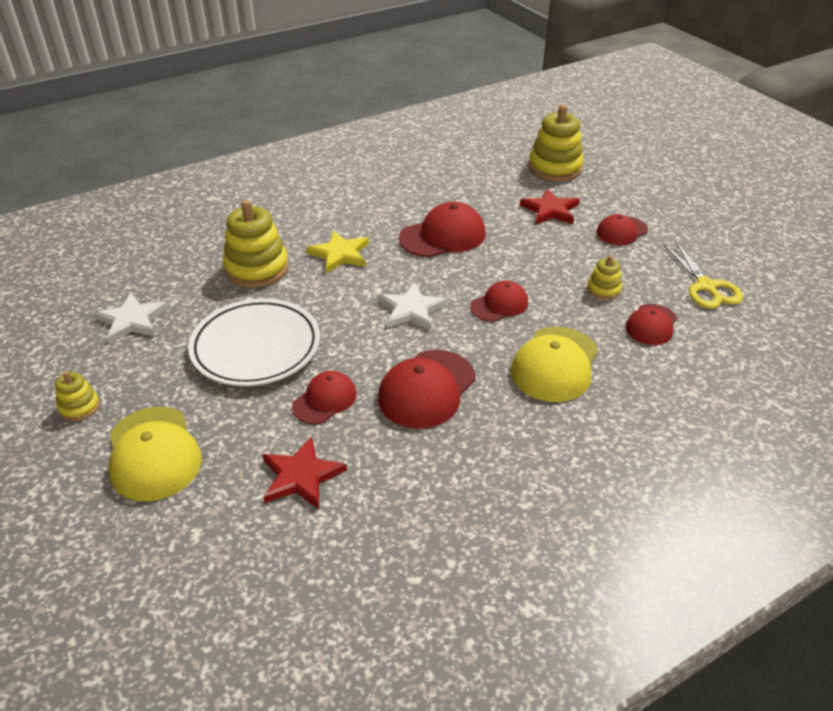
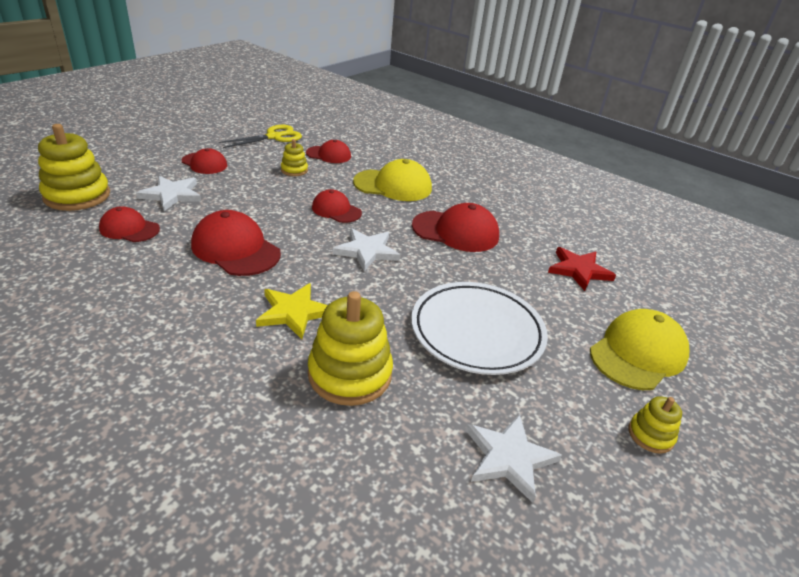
camera: 115 degrees left, 5 degrees down
red cap [292,371,357,424] -> red cap moved to [99,206,160,242]
red star [520,188,580,224] -> white star [136,176,201,211]

